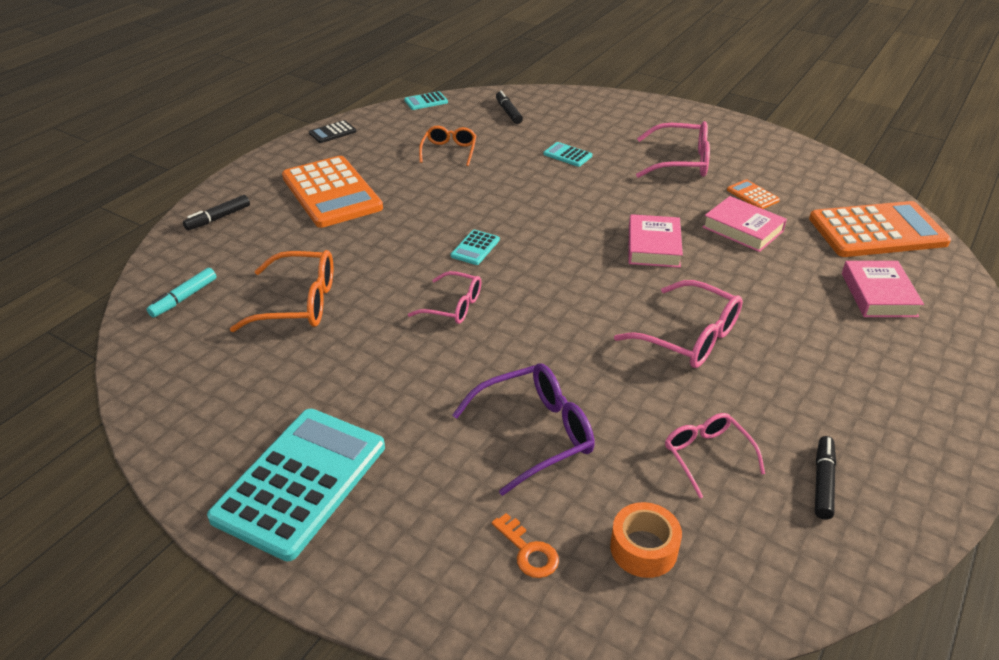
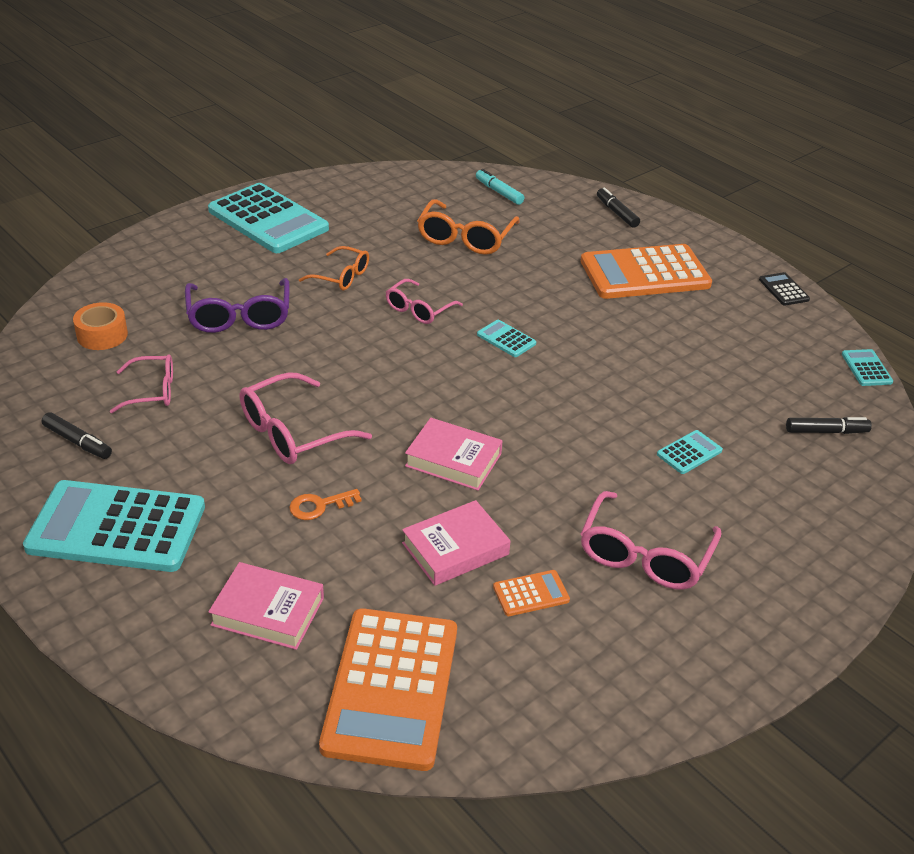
camera: 105 degrees right, 0 degrees up
orange glasses [419,126,476,166] -> orange glasses moved to [299,246,369,290]
orange key [492,513,559,578] -> orange key moved to [289,489,362,520]
none -> turquoise calculator [23,480,205,572]

